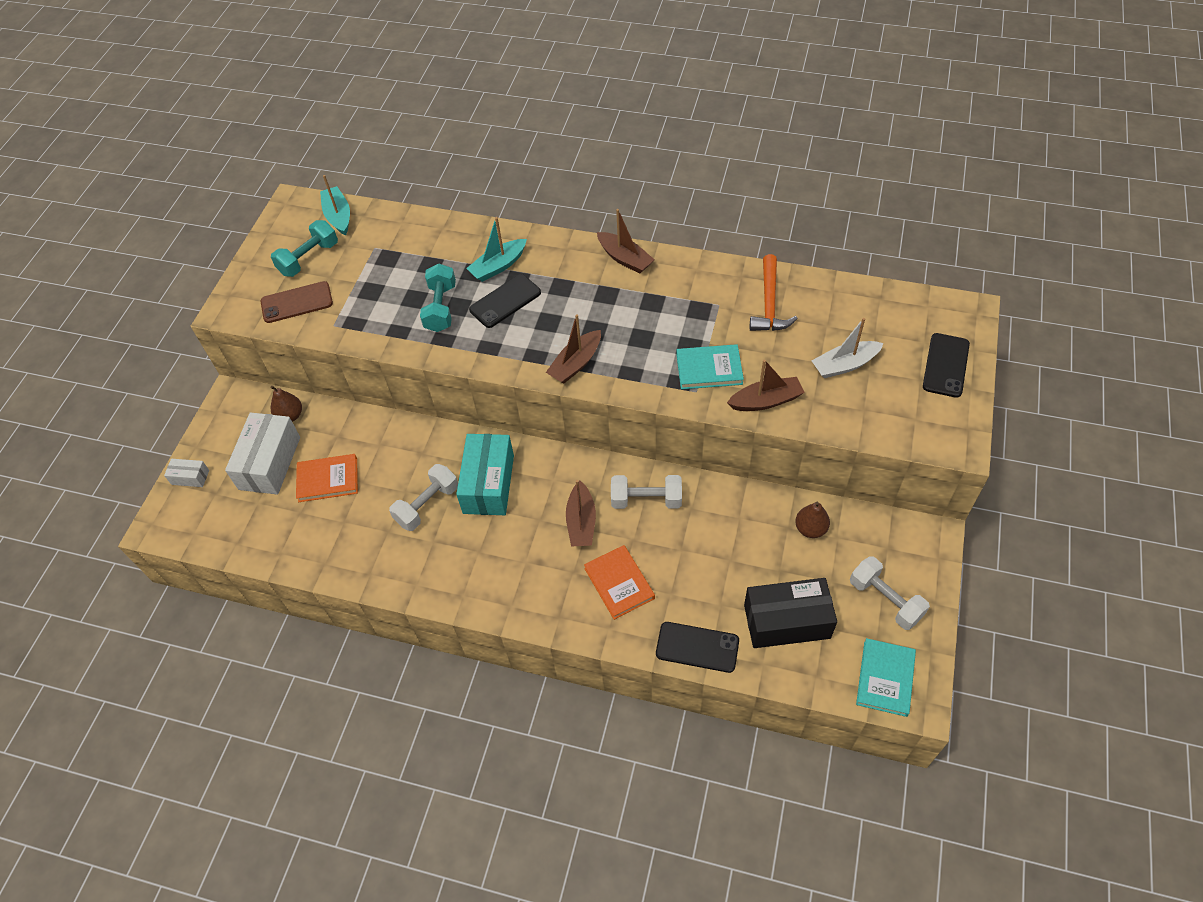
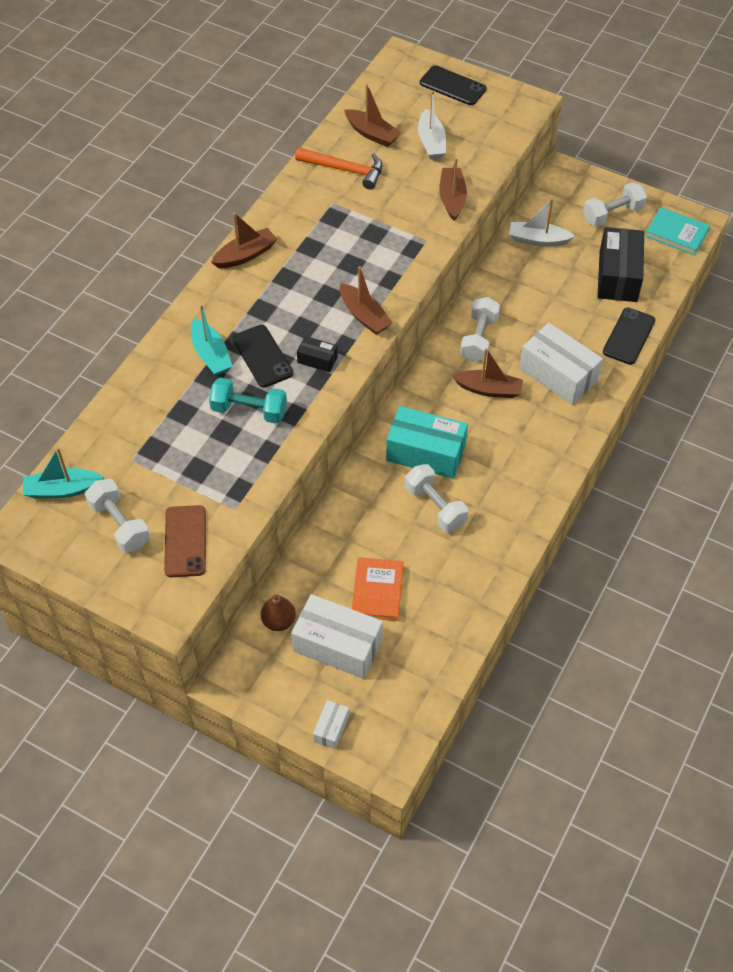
camera: 80 degrees left, 0 degrees up
turquoise dumbbell [271,220,338,277] -> white dumbbell [85,479,150,553]
orange book [584,545,655,620] -> white box [519,323,603,405]
turquoise book [676,344,744,389] -> none
brown pear [795,502,830,538] -> white boat [509,198,575,247]
none -> black box [297,336,338,372]
none -> brown boat [344,84,401,147]

